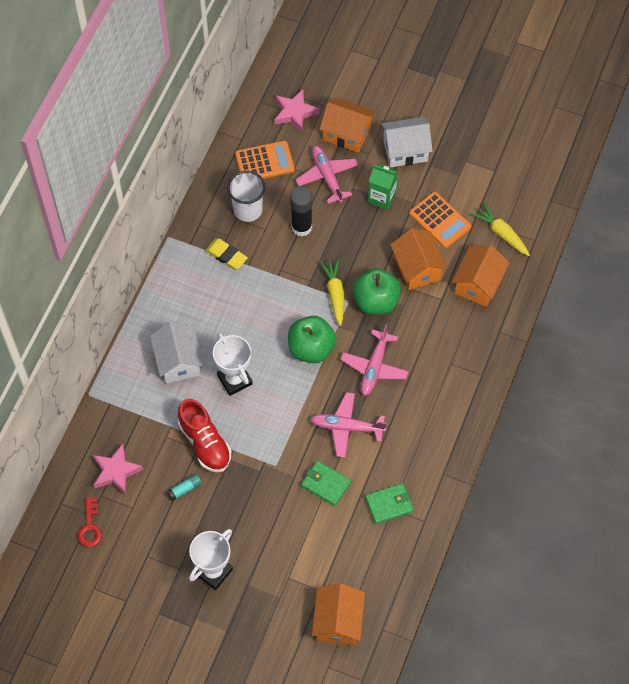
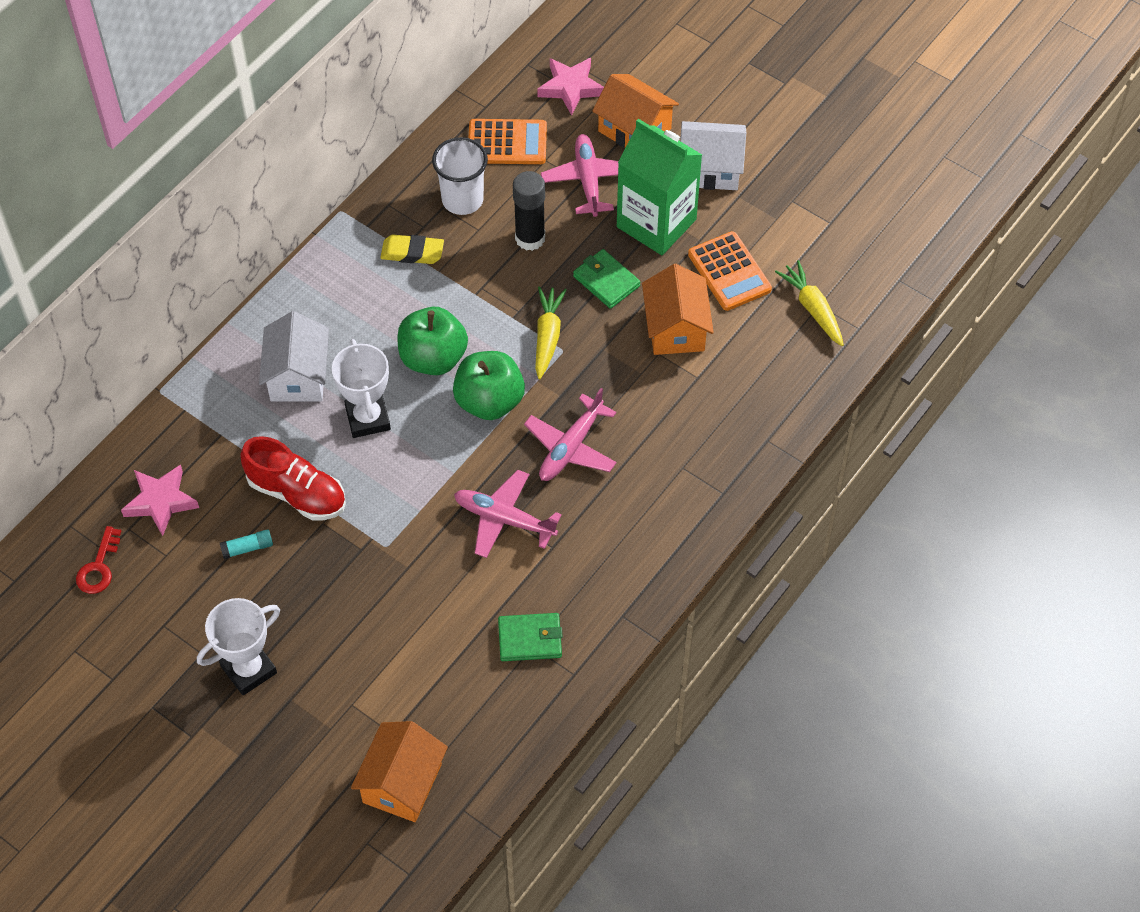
camera: 15 degrees right, 5 degrees down
red shoe [178,399,231,472] -> red shoe turned 45 degrees counterclockwise [240,436,346,520]
yellow eraser [205,238,248,270] -> yellow eraser turned 45 degrees counterclockwise [380,235,444,264]
green wallet [301,461,351,506] -> green wallet moved to [573,249,640,309]
green apple [353,268,401,315] -> green apple moved to [397,307,468,375]
green carton [368,164,398,210] -> green carton [617,119,702,255], size x1.78
orange house [452,245,509,307] -> none

